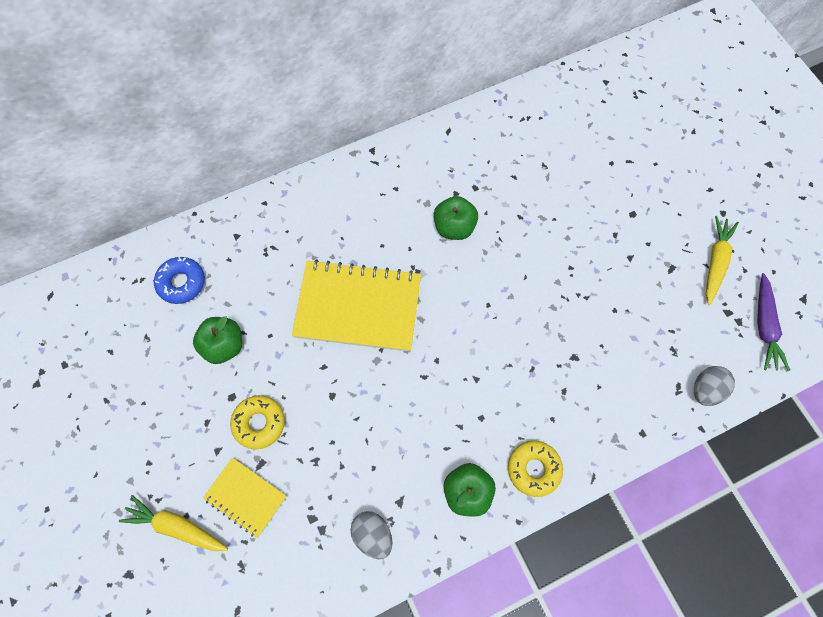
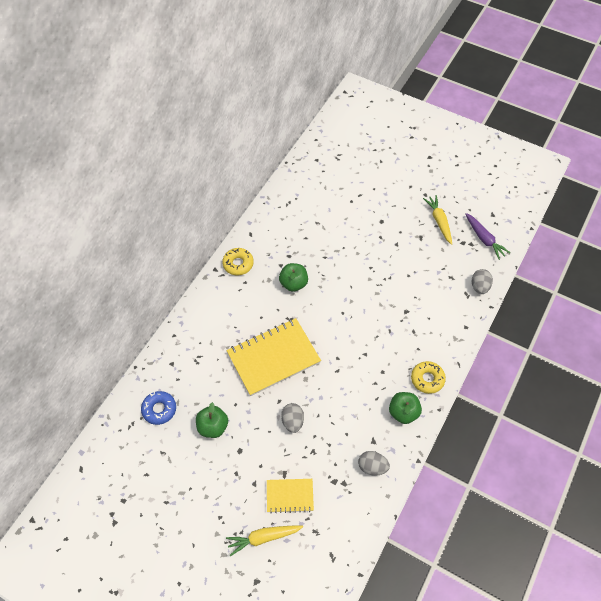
camera: 35 degrees left, 10 degrees down
yellow donut [230,395,285,449] -> yellow donut moved to [222,248,254,275]
none -> grey egg [281,403,304,433]

